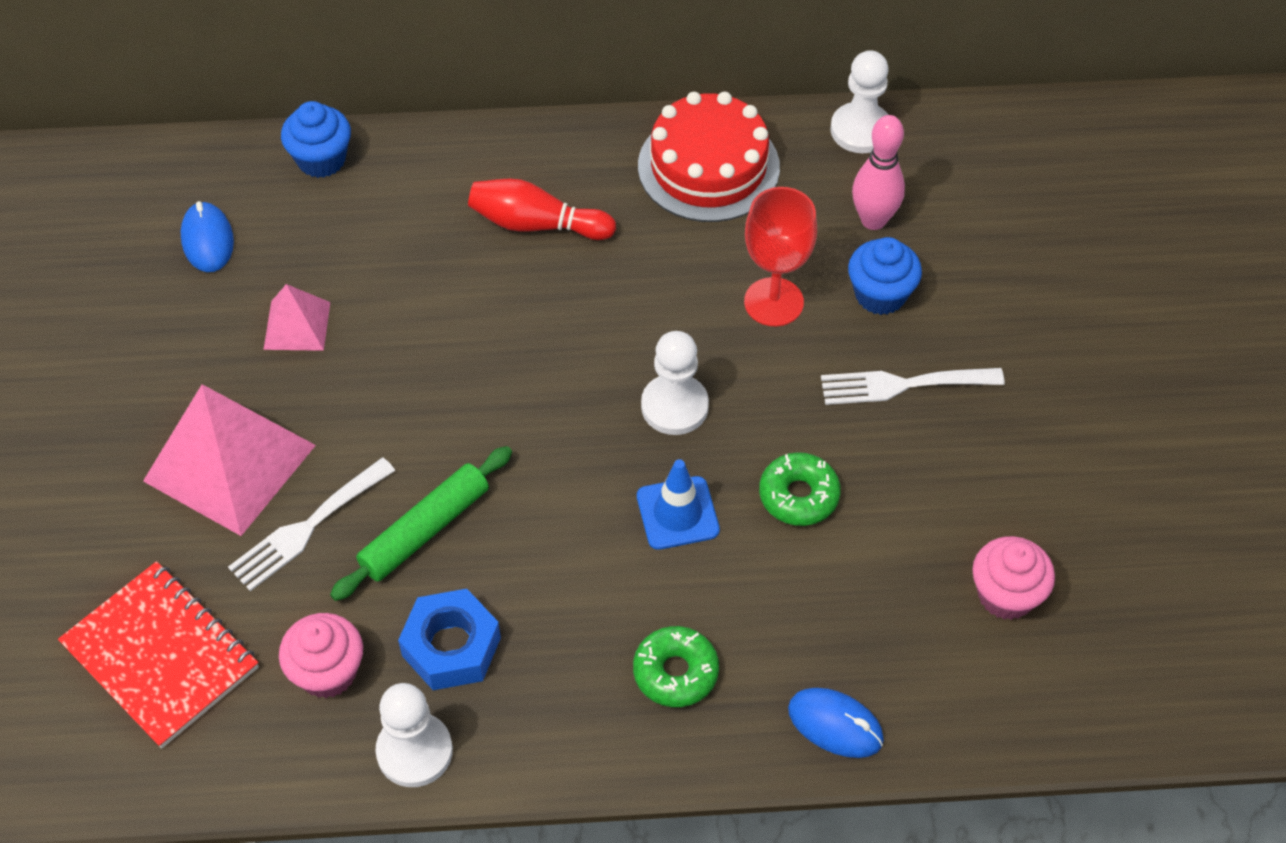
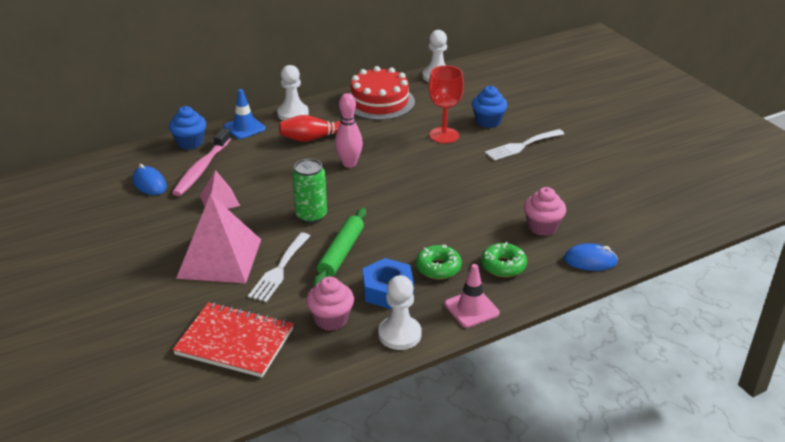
camera: 25 degrees left, 20 degrees down
blue traffic cone [637,459,720,550] -> blue traffic cone moved to [224,89,266,139]
white pawn [641,331,709,435] -> white pawn moved to [277,65,309,121]
green donut [759,452,841,526] -> green donut moved to [416,245,462,279]
pink bowling pin [852,115,905,230] -> pink bowling pin moved to [335,93,363,168]
pink cupcake [972,536,1055,620] -> pink cupcake moved to [524,187,566,236]
none -> pink toothbrush [172,128,231,196]
none -> green can [292,159,327,223]
none -> pink traffic cone [445,264,500,328]

